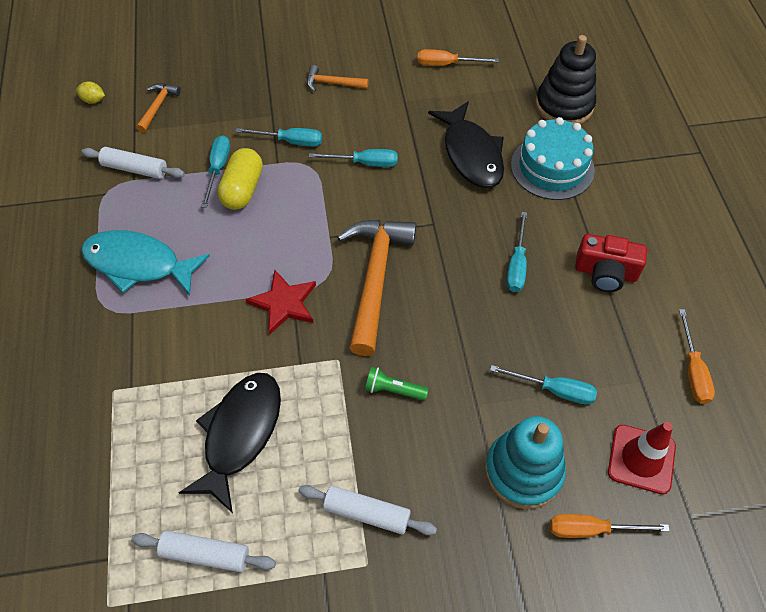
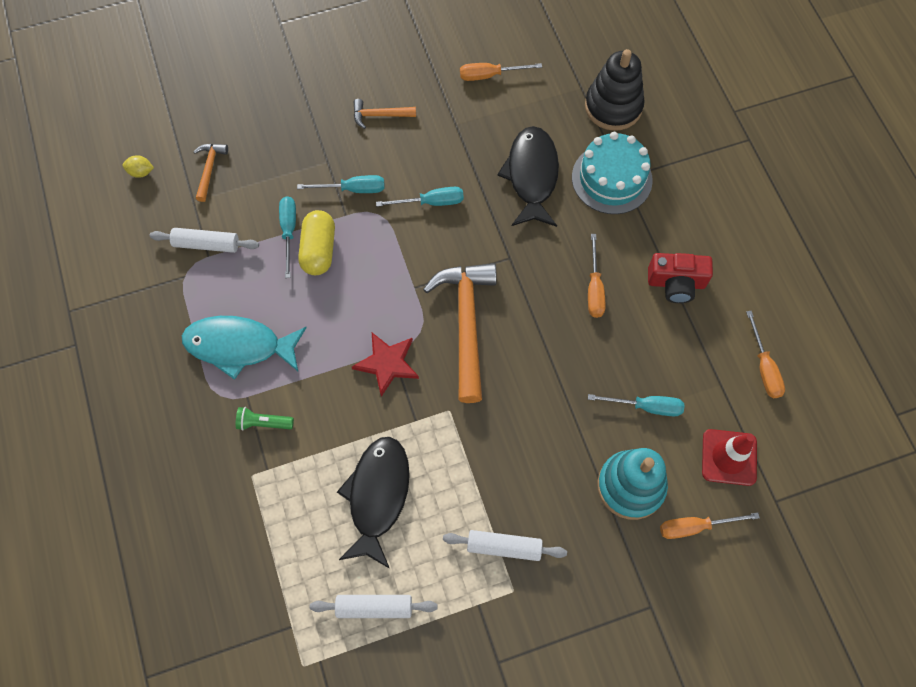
camera: 10 degrees left, 10 degrees up
green flashlight [365,367,428,401] -> green flashlight moved to [236,407,294,431]
black fish [428,101,504,188] -> black fish turned 150 degrees counterclockwise [497,126,559,227]
turquoise screwdriver [507,212,527,292] -> orange screwdriver [588,234,605,318]

